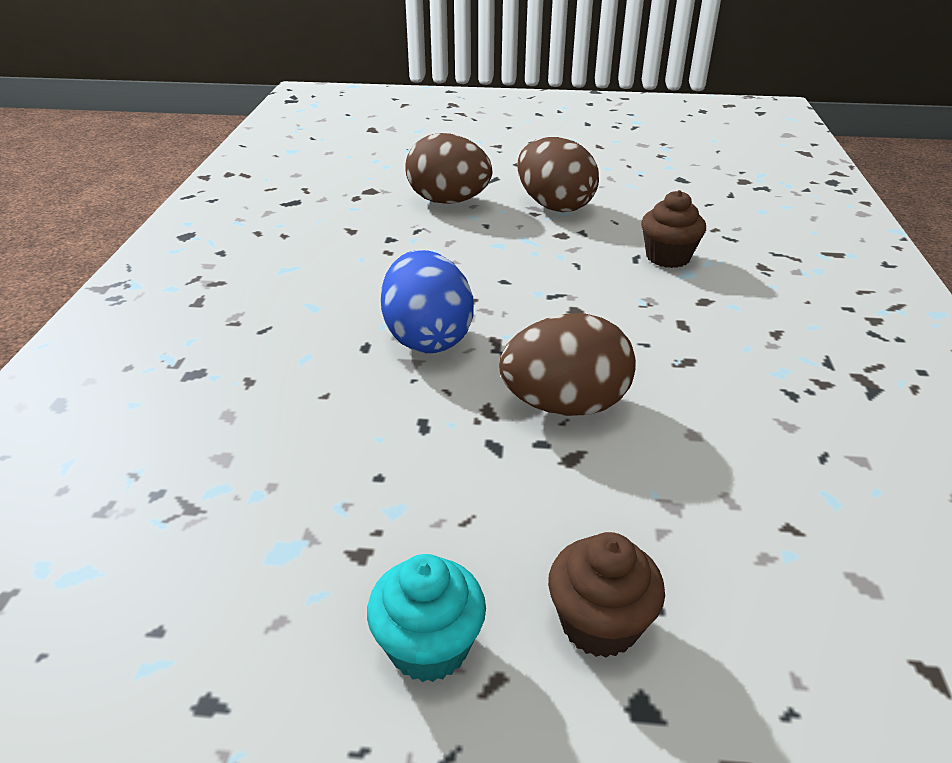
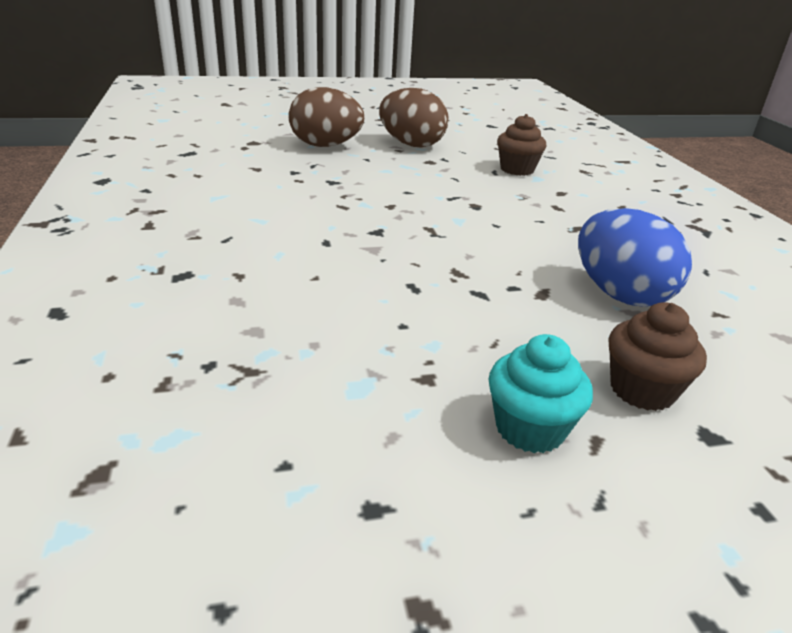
camera: 20 degrees left, 5 degrees down
blue egg [381,250,474,353] -> blue egg moved to [578,208,692,307]
brown egg [499,313,636,416] -> none

